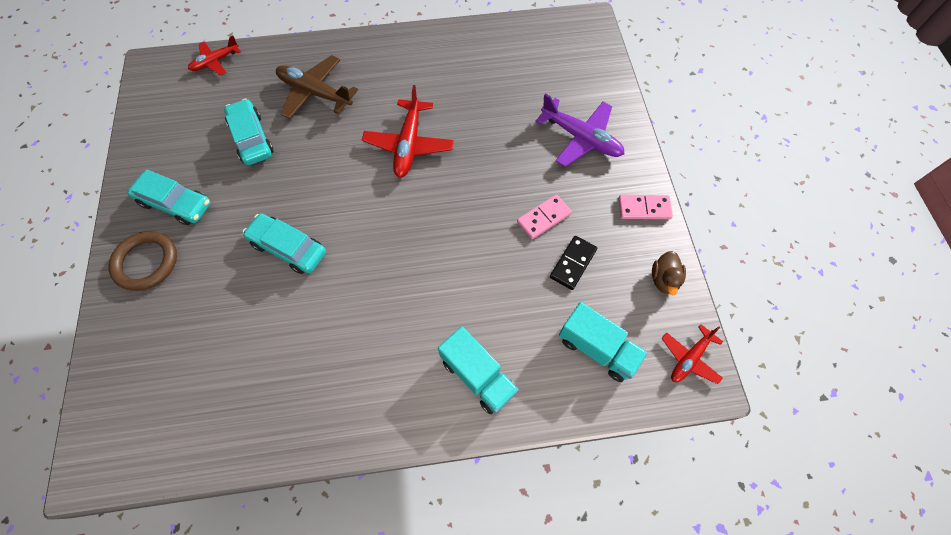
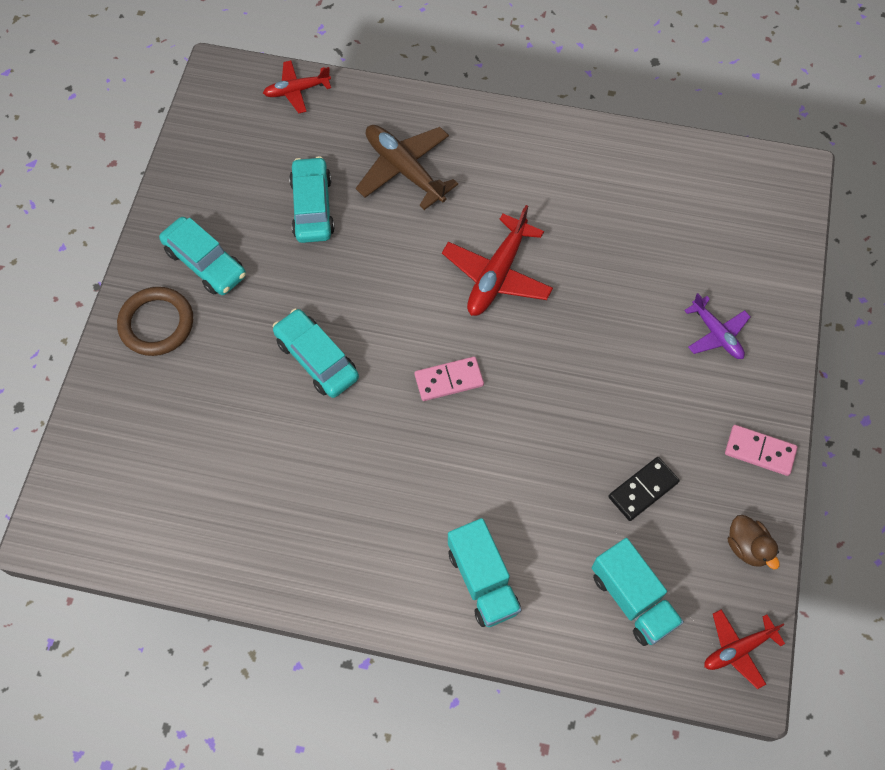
camera: 20 degrees right, 0 degrees up
pink domino [517,195,572,239] -> pink domino moved to [415,357,484,401]
purple plane [535,94,624,167] -> purple plane [684,293,750,359], size x0.61
brown duck [652,251,686,295] -> brown duck turned 60 degrees counterclockwise [728,515,780,569]

